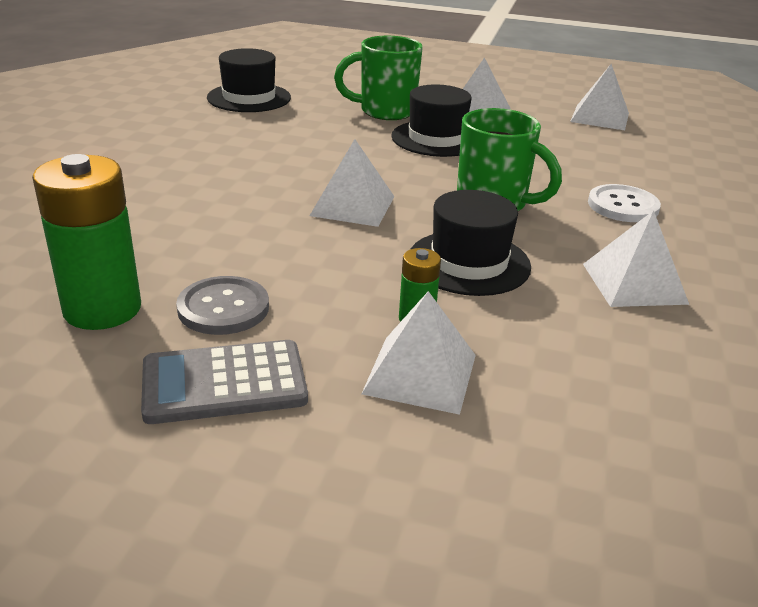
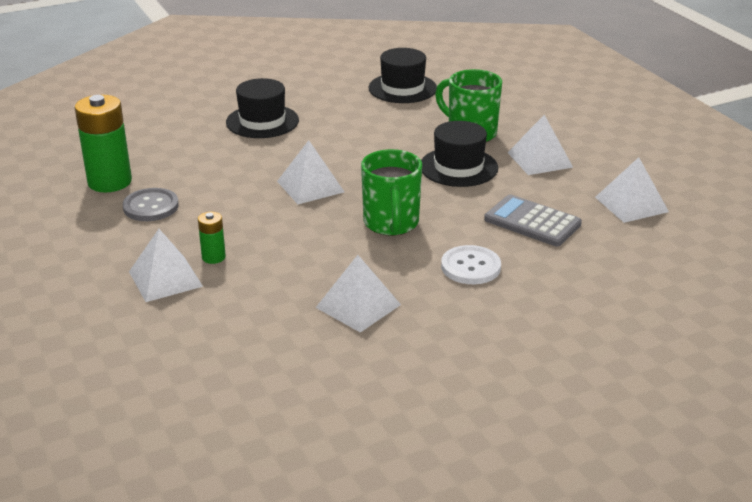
camera: 50 degrees right, 0 degrees up
grey calculator [141,340,308,424] -> grey calculator moved to [484,195,582,246]
black hat [411,190,531,296] -> black hat moved to [226,78,299,138]

